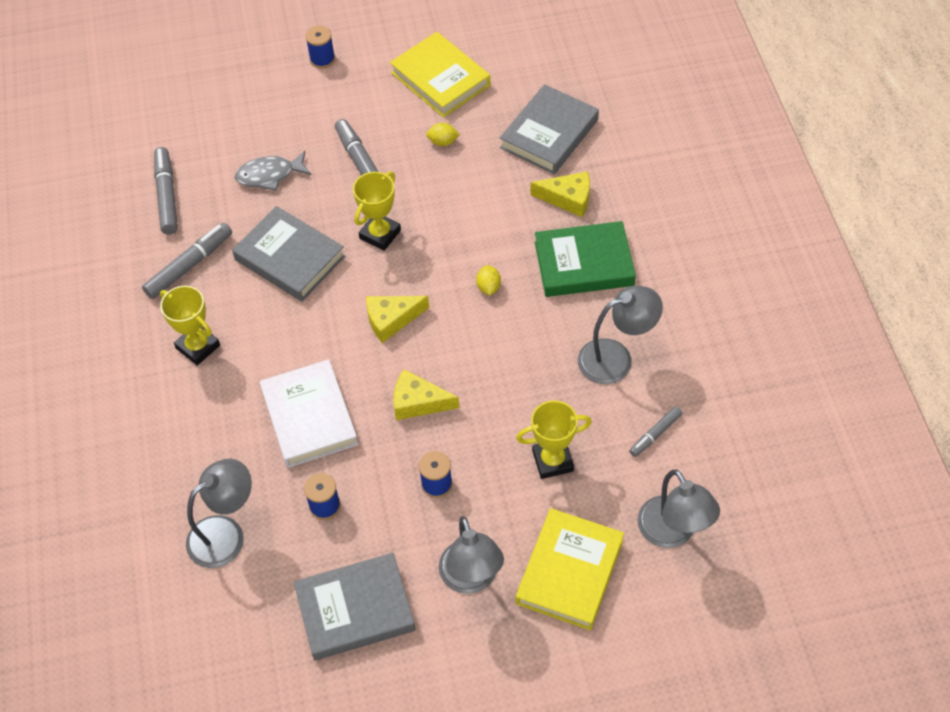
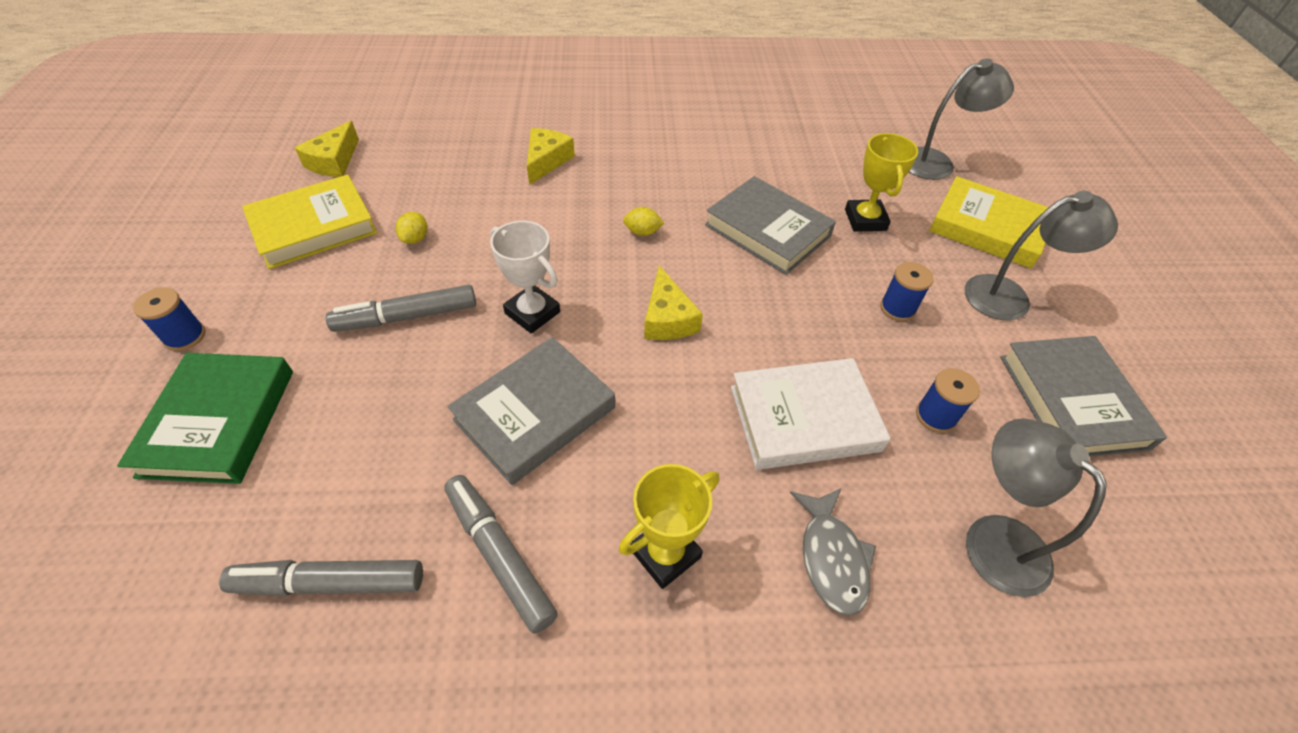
camera: 85 degrees left, 5 degrees down
grey fish [235,151,311,191] -> grey fish moved to [790,488,876,616]
yellow trophy [353,171,401,251] -> white trophy [490,221,560,334]
yellow cheese [393,369,459,420] -> yellow cheese moved to [294,121,359,177]
grey book [500,84,599,174] -> grey book moved to [705,176,836,275]
green book [535,221,636,297] -> green book moved to [117,353,293,484]
grey lamp [578,286,663,384] -> none
grey marker [629,406,683,457] -> none

